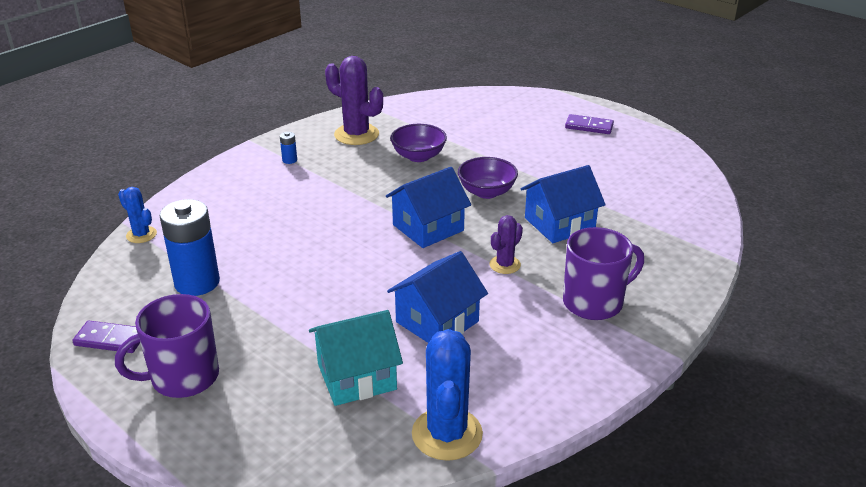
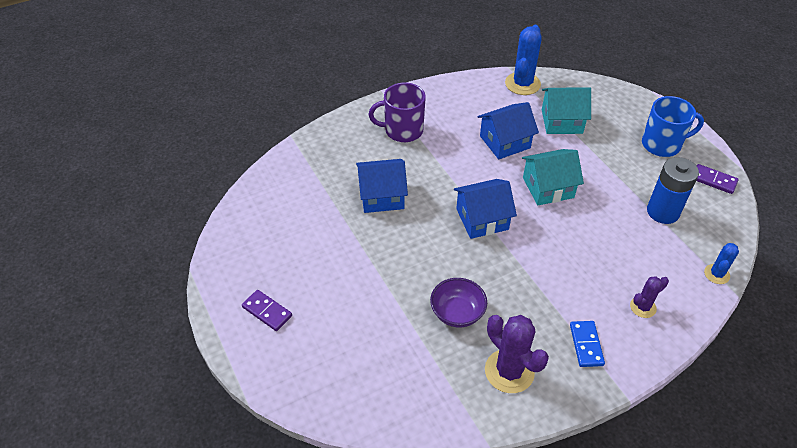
camera: 160 degrees left, 15 degrees up
purple mug [115,294,219,398] -> blue mug [642,96,704,157]
blue cactus [118,187,157,243] -> blue cactus turned 60 degrees clockwise [704,243,739,284]
blue battery [280,132,297,164] -> blue domino [570,321,605,367]
purple bowl [458,157,518,199] -> none
purple cactus [490,215,523,274] -> purple cactus moved to [630,276,669,318]
none -> turquoise house [522,149,584,205]

